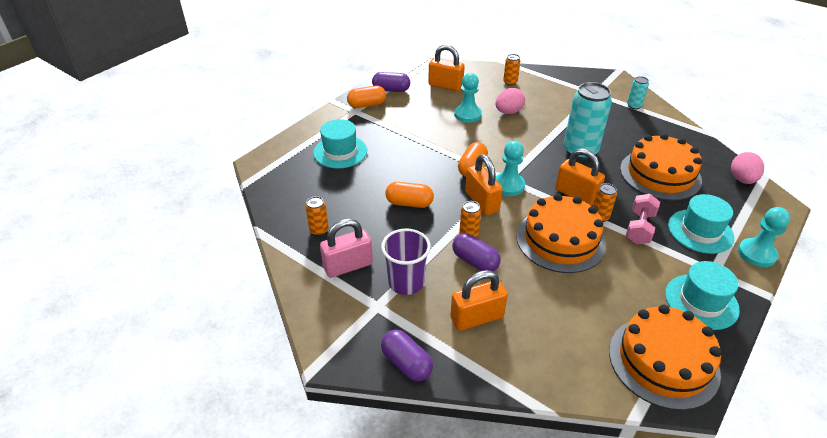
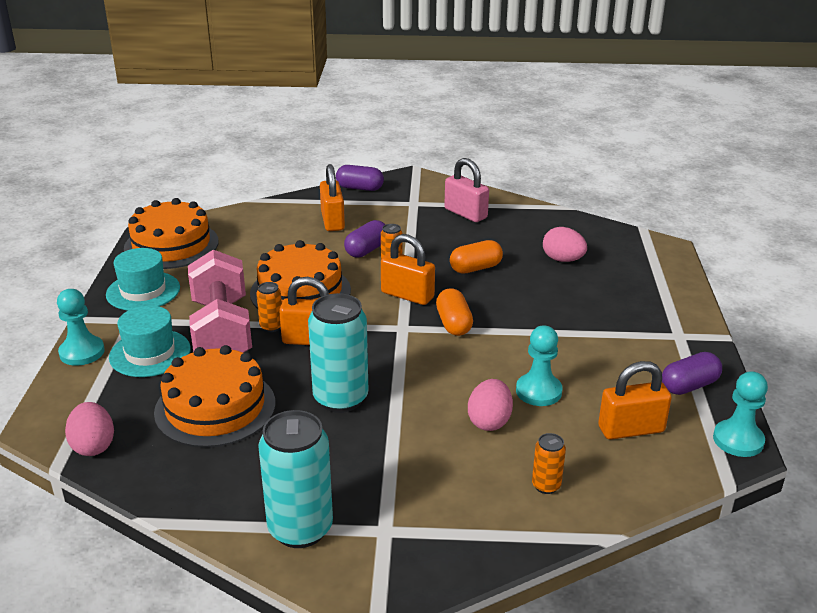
camera: 145 degrees right, 10 degrees down
orange can [306,196,329,236] -> none
turquoise hat [313,119,367,169] -> none
pink padlock [320,219,373,278] -> pink padlock turned 75 degrees counterclockwise [444,158,489,222]
orange capsule [347,86,386,108] -> none
purple cup [381,229,431,295] -> none
orange padlock [451,270,508,331] -> orange padlock turned 45 degrees counterclockwise [320,164,345,231]
purple capsule [452,233,501,271] -> purple capsule turned 60 degrees counterclockwise [344,220,385,258]
turquoise pawn [495,141,525,196] -> turquoise pawn moved to [713,371,768,457]
pink dumbbell [626,194,660,244] -> pink dumbbell [188,250,252,353], size x1.88
turquoise can [627,76,649,110] -> turquoise can [258,410,333,548], size x2.11
none -> pink egg [543,227,587,262]

